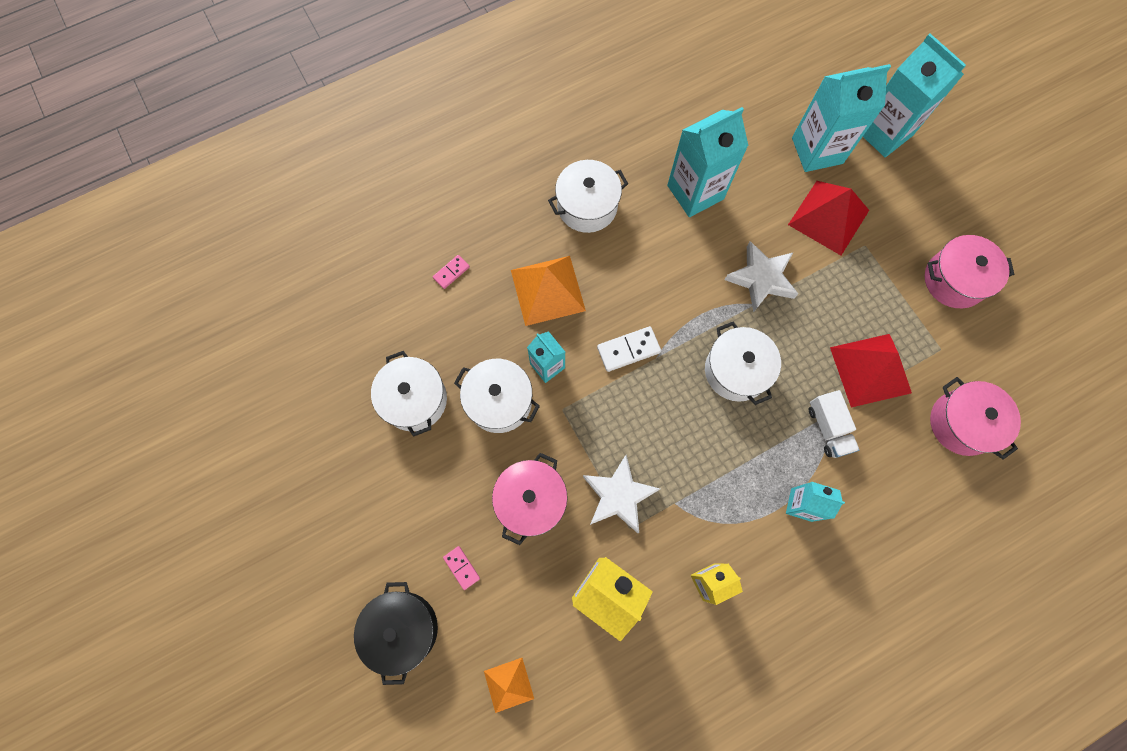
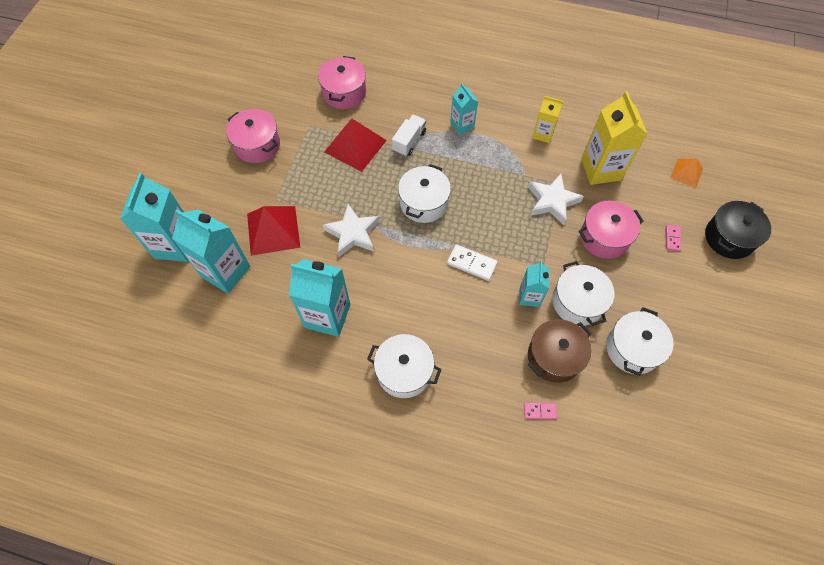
camera: 135 degrees left, 10 degrees down
orange pyramid [511,256,586,326] -> none
none -> brown pot [528,319,592,383]

